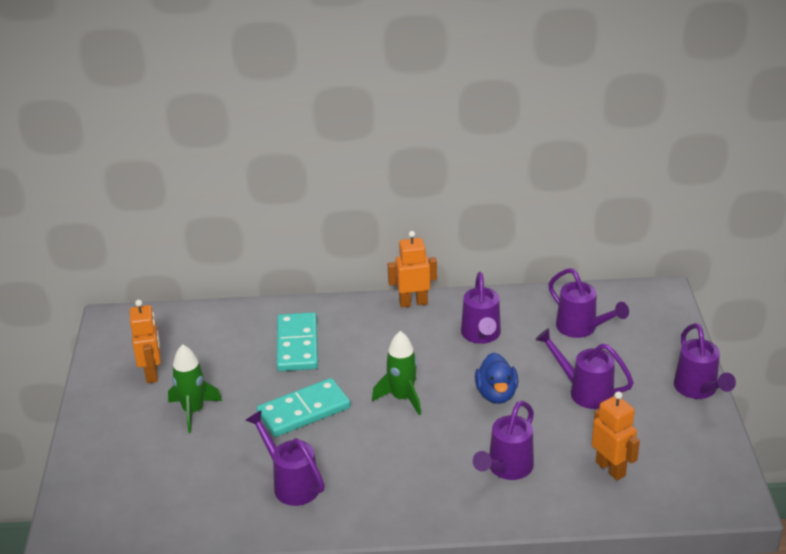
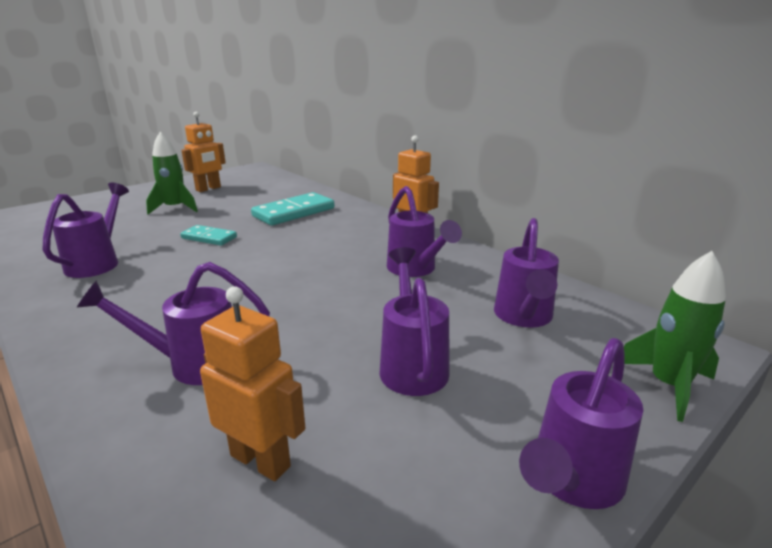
camera: 50 degrees right, 10 degrees down
turquoise domino [257,378,351,437] -> turquoise domino [180,225,237,246], size x0.59
green rocket [372,331,421,415] -> green rocket moved to [624,251,726,422]
purple watering can [461,272,501,344] -> purple watering can turned 75 degrees counterclockwise [387,186,462,277]
blue duck [475,353,518,404] -> none
orange robot [592,391,640,480] -> orange robot turned 75 degrees counterclockwise [200,286,305,481]

